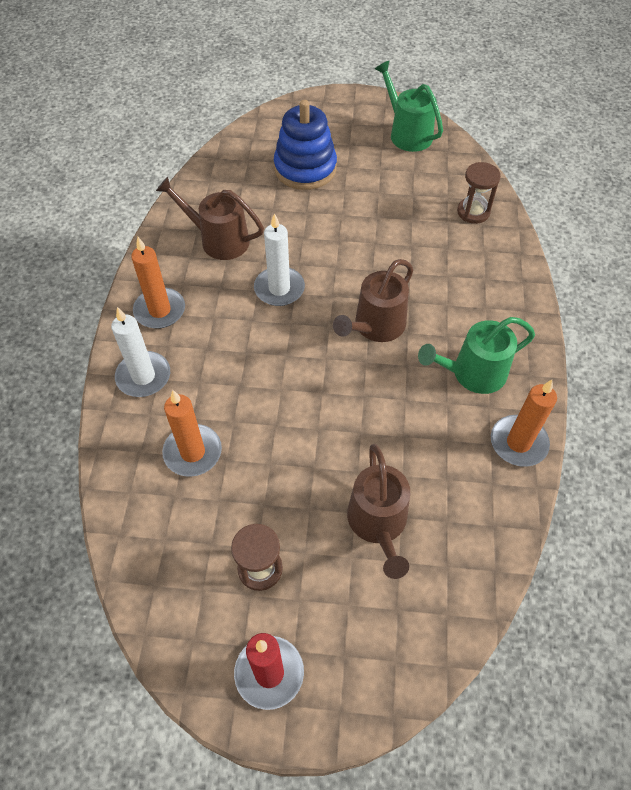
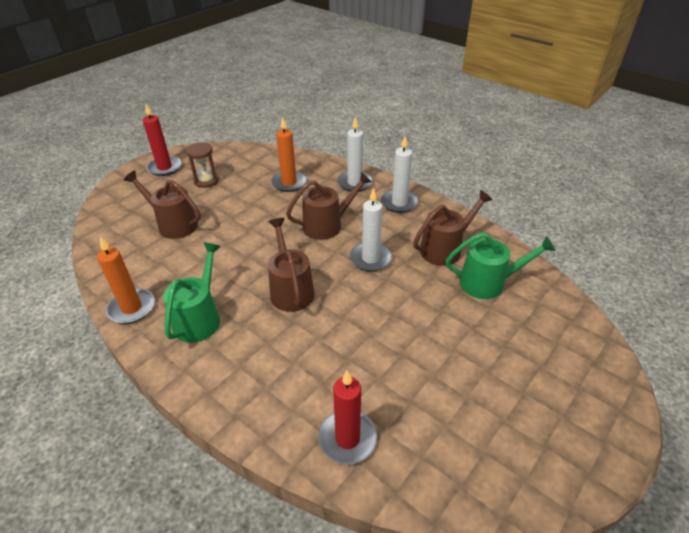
camera: 125 degrees right, 15 degrees down
orange candle [131,237,185,329] -> white candle [381,136,419,213]
blue stacking toy [274,100,337,190] -> none
green watering can [375,61,443,152] -> green watering can moved to [446,232,556,299]
brown hourglass [457,162,501,224] -> red candle [318,370,377,465]
none -> brown watering can [286,172,372,240]

